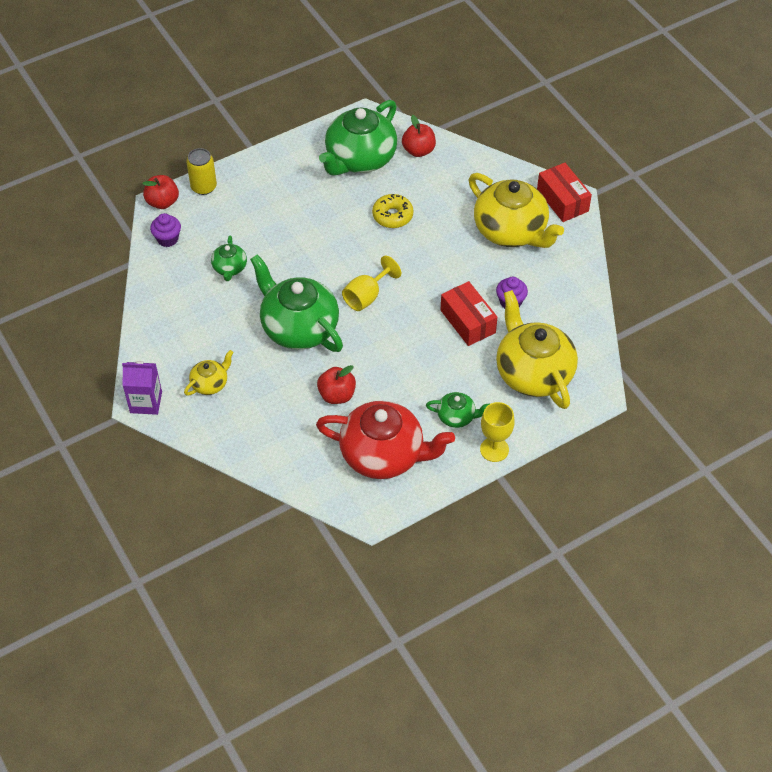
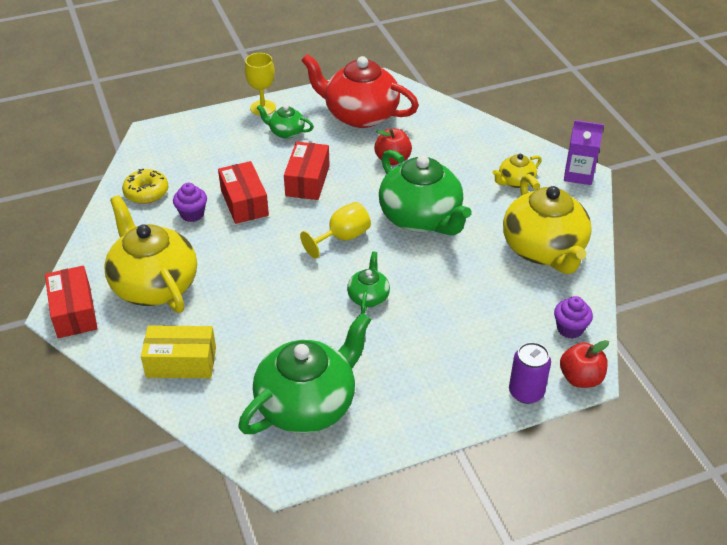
camera: 170 degrees left, 10 degrees down
yellow can [186,148,217,195] -> purple can [509,342,551,404]
green teapot [211,235,247,281] -> green teapot moved to [347,252,390,313]
yellow donut [372,194,413,228] -> yellow donut moved to [122,169,168,204]
red apple [402,115,436,157] -> none
yellow teapot [496,290,578,409] -> yellow teapot moved to [503,174,592,274]
none -> yellow box [141,325,216,378]
none -> red box [284,142,330,200]

